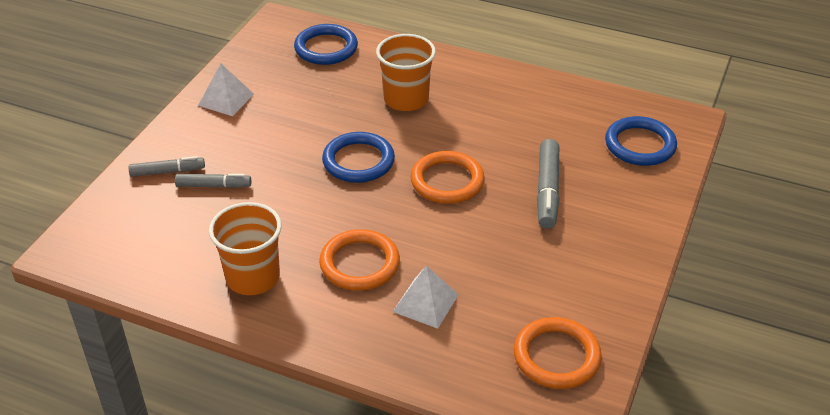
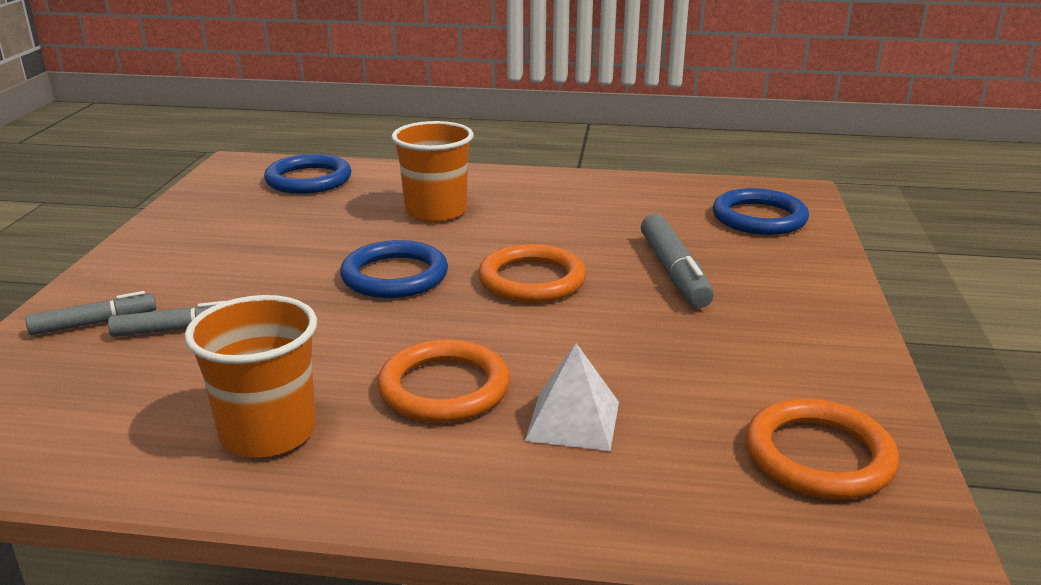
camera: 15 degrees left, 15 degrees down
white pyramid [198,63,254,116] -> none

